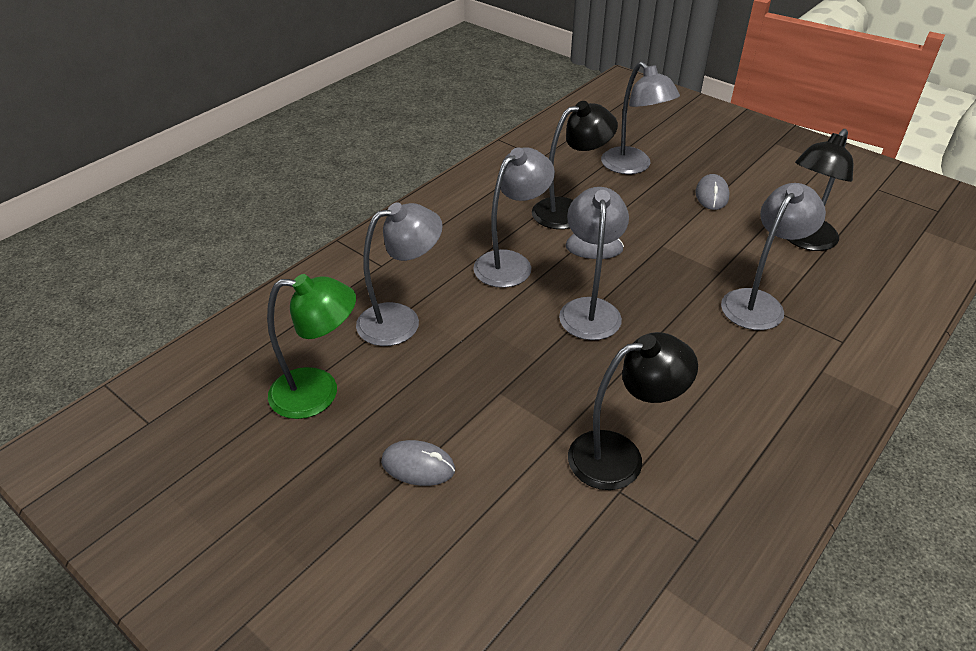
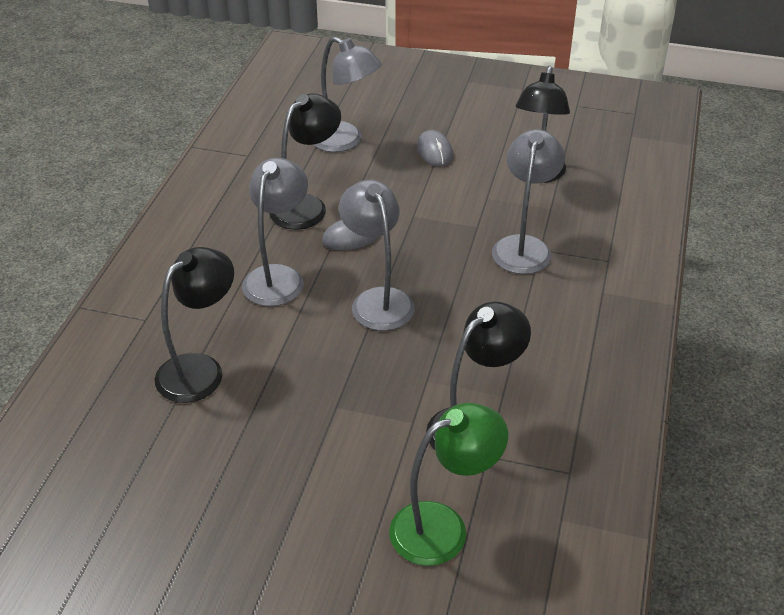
camera: 25 degrees left, 0 degrees up
green lamp [267,274,356,419] -> green lamp moved to [389,403,508,566]
grey lamp [356,203,443,346] -> black lamp [155,247,234,403]
grey mouse [381,440,455,486] -> none

